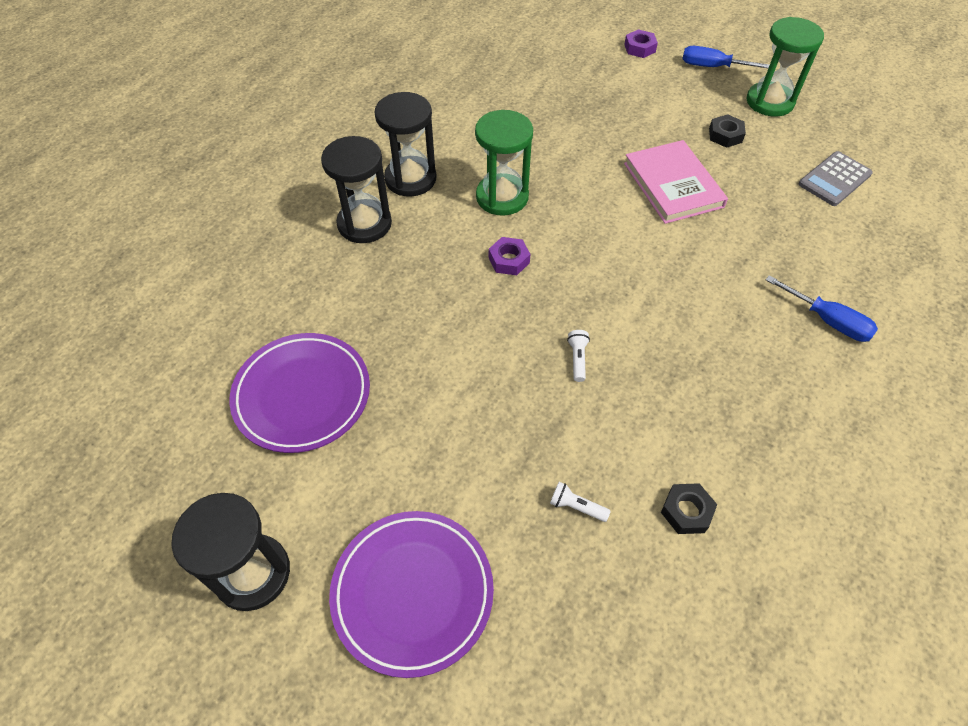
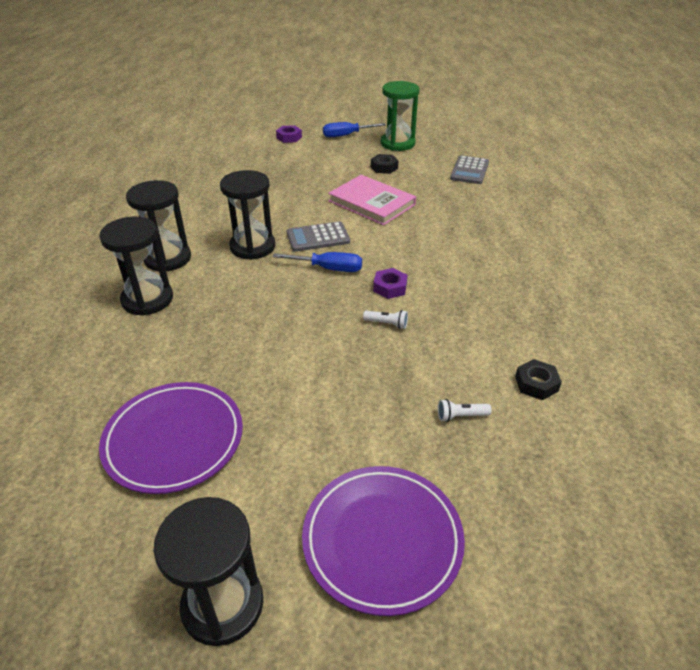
camera: 30 degrees left, 15 degrees down
green hourglass [475,110,533,216] -> black hourglass [220,170,275,260]
purple nut [489,237,530,275] -> purple nut moved to [373,268,408,299]
white flashlight [567,330,590,382] -> white flashlight turned 135 degrees clockwise [363,310,408,329]
blue screwdriver [766,275,878,342] -> blue screwdriver moved to [273,252,362,272]
none -> grey calculator [287,221,350,252]

